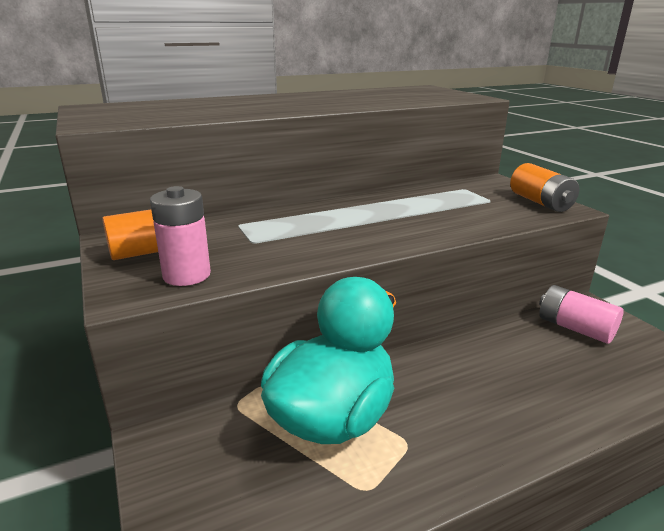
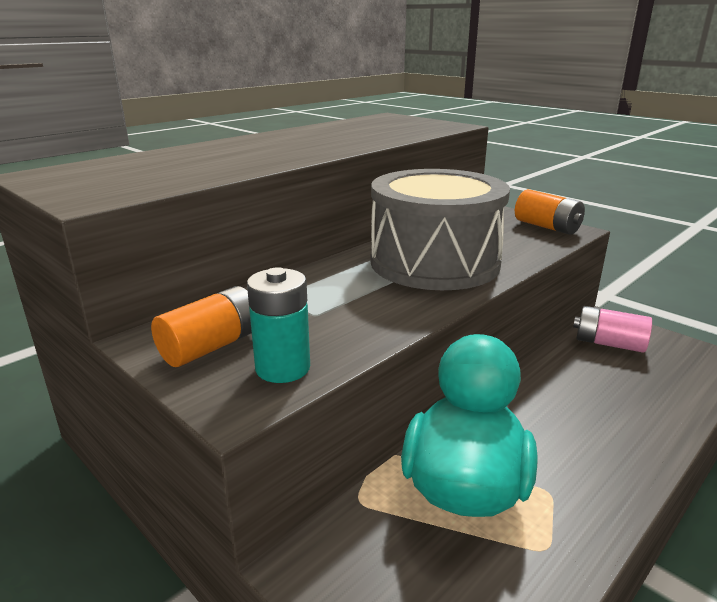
camera: 20 degrees left, 0 degrees up
pink battery [150,186,211,286] -> turquoise battery [247,267,310,383]
none -> grey drum [371,169,510,290]

